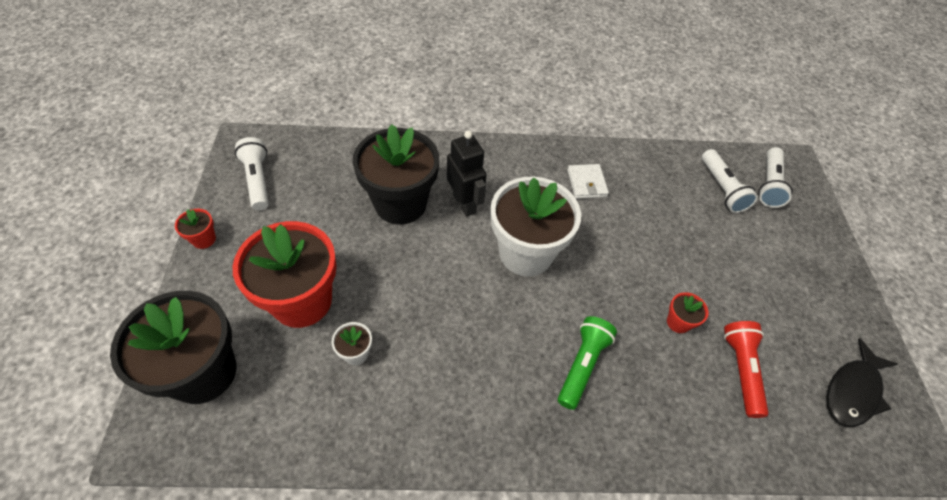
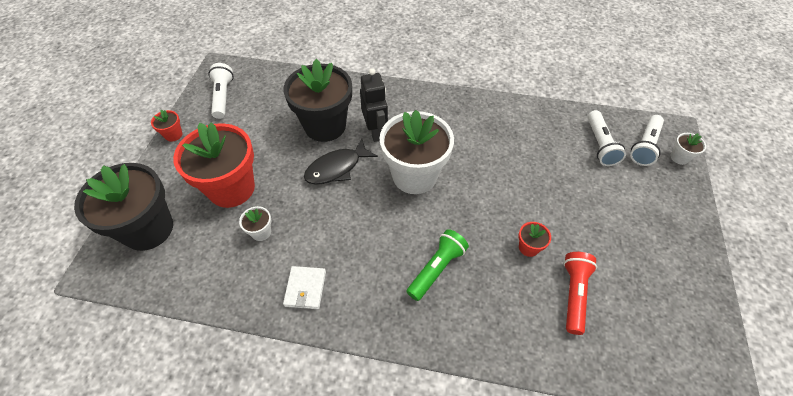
camera: 15 degrees right, 0 degrees up
white wallet [567,164,609,199] -> white wallet moved to [283,266,326,309]
black fish [826,338,898,427] -> black fish moved to [304,139,378,185]
none -> white flower pot [670,133,706,165]

